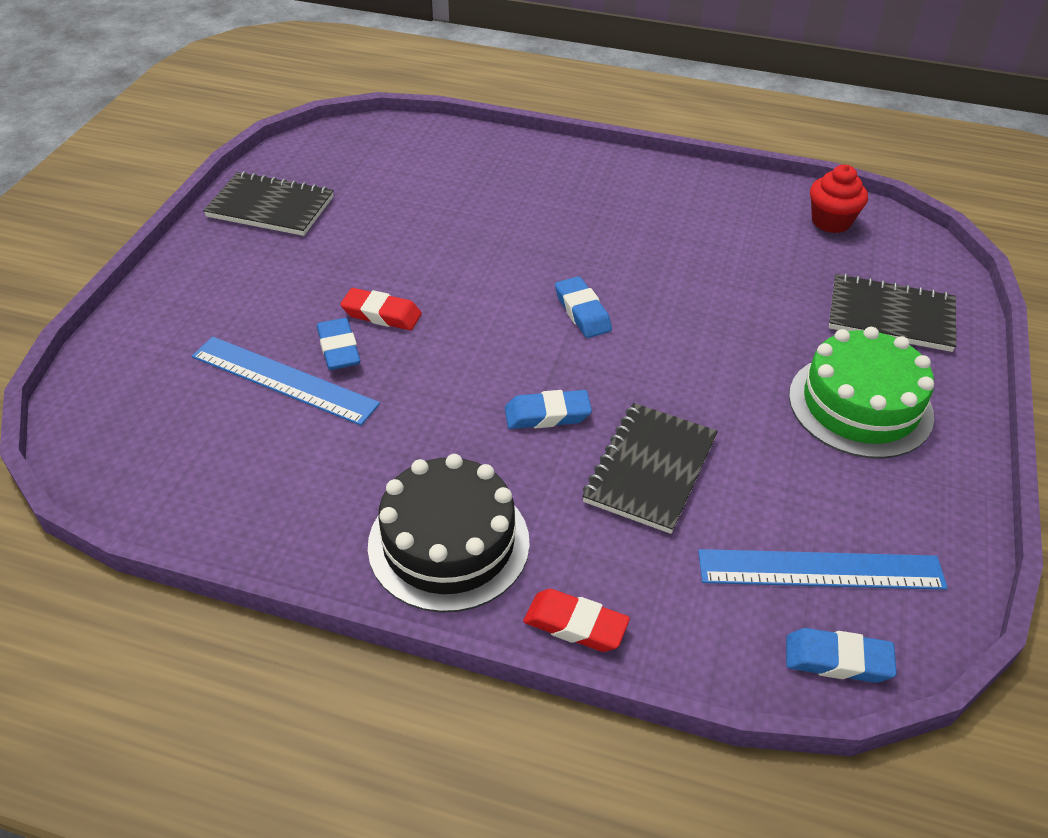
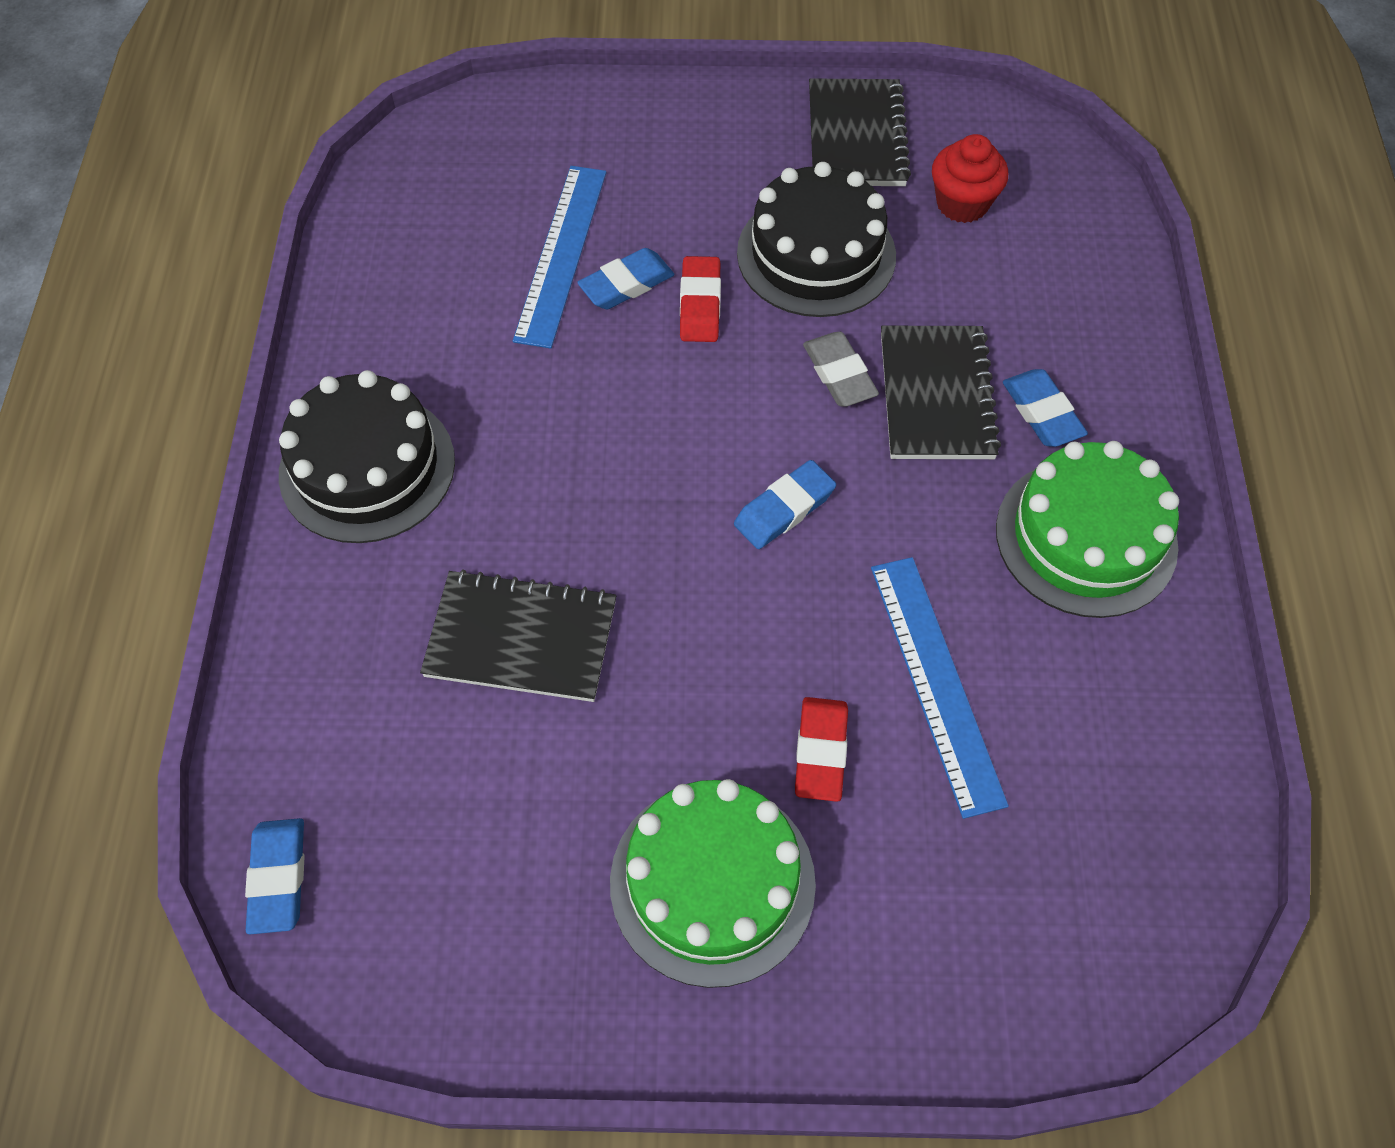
camera: 75 degrees right, 15 degrees up
blue eraser [505,390,592,429] -> blue eraser moved to [1003,369,1088,447]
red eraser [523,589,630,652] -> red eraser moved to [795,697,848,802]
blue ruler [698,549,948,590] -> blue ruler moved to [871,557,1009,819]
red cupcake [810,165,868,233] -> red cupcake moved to [932,134,1008,223]
black notebook [829,274,956,352] -> black notebook moved to [881,326,1001,459]
none -> black cake [737,162,896,317]
none -> grey eraser [803,332,879,407]
none -> green cake [996,441,1179,618]

